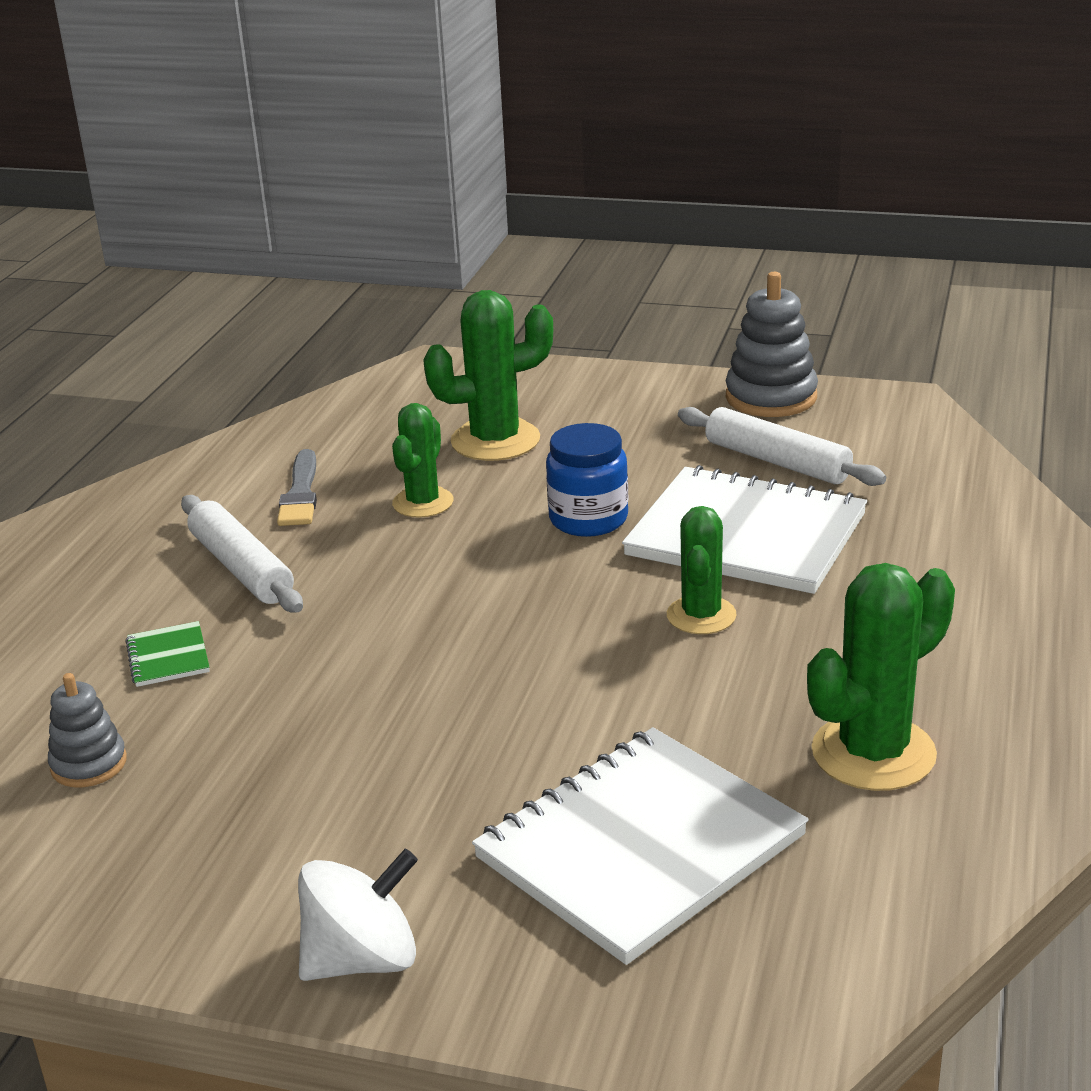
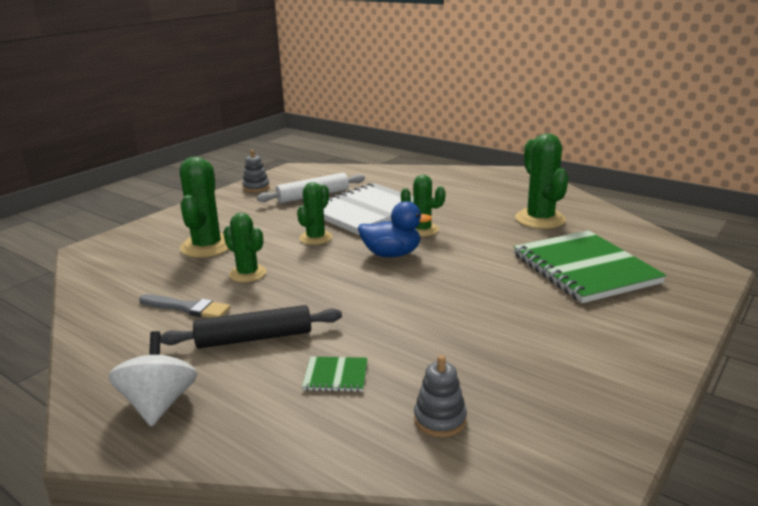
camera: 70 degrees left, 5 degrees down
white rolling pin [181,495,303,613] -> black rolling pin [160,305,342,348]
white spinning top [298,849,418,981] -> white spinning top moved to [109,331,197,427]
white notebook [472,727,809,965] -> green notebook [514,230,666,303]
blue jar [546,423,629,537] -> green cactus [297,182,333,245]
grey stacking toy [725,272,818,417] -> grey stacking toy [242,150,270,192], size x0.60
none -> blue duck [358,201,432,257]

